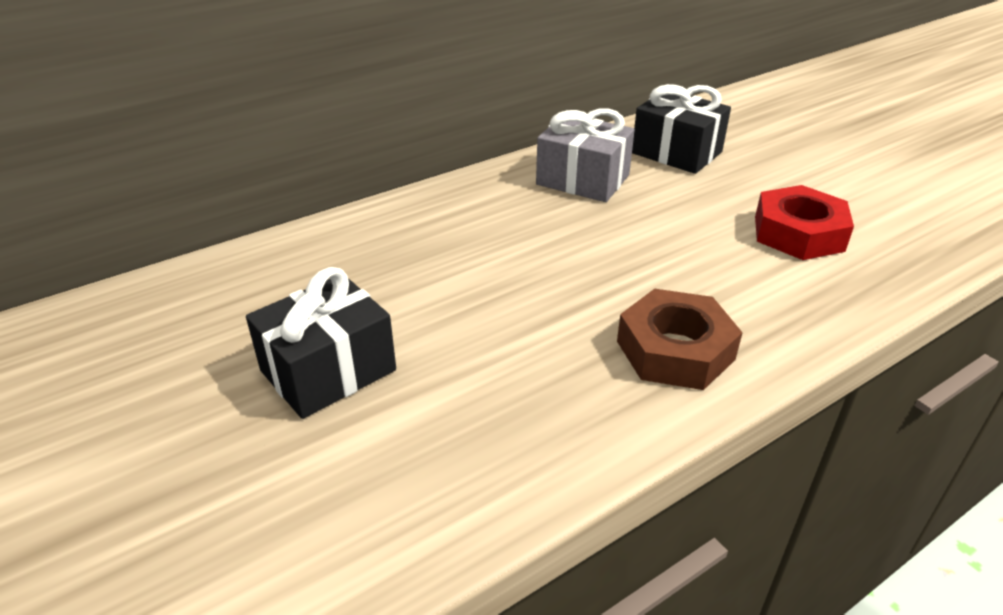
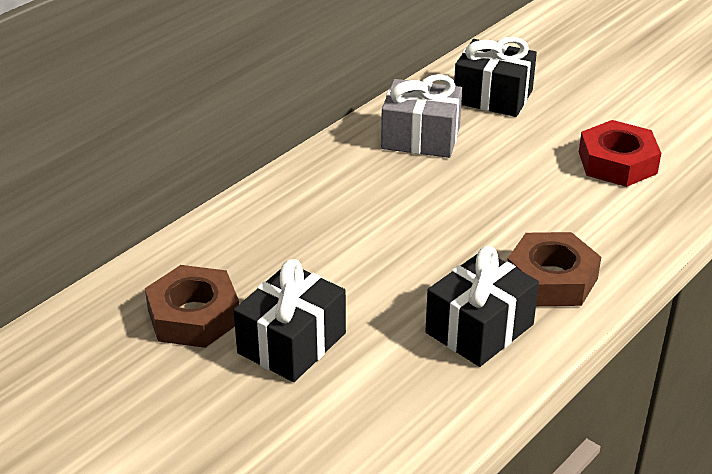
camera: 15 degrees left, 0 degrees up
none -> brown nut [145,265,239,348]
none -> black gift [425,246,539,367]

